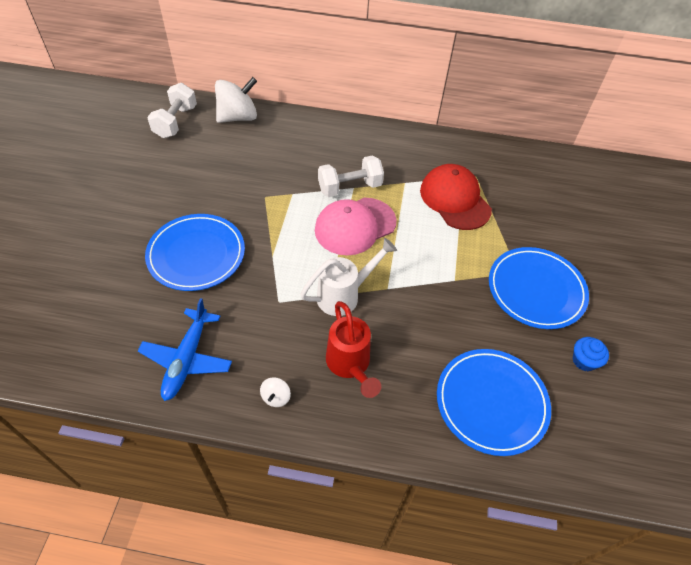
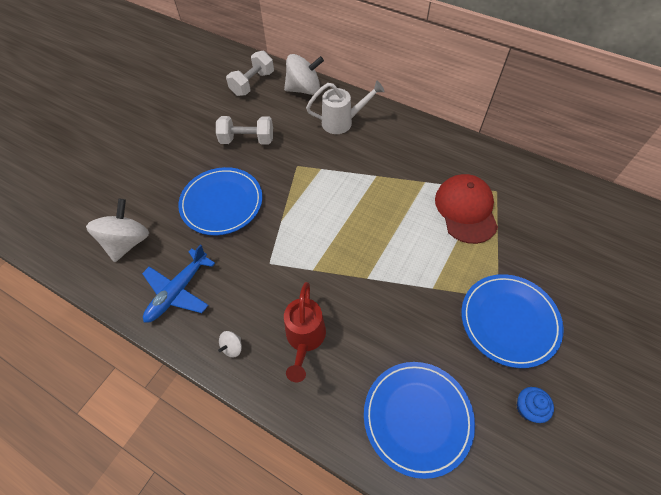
camera: 25 degrees right, 5 degrees up
white watering can [300,238,397,316] -> white watering can moved to [306,81,385,134]
pink cap [315,198,397,255] -> none
white dumbbell [318,155,384,197] -> white dumbbell moved to [216,116,273,145]
none -> white spinning top [86,199,149,262]

